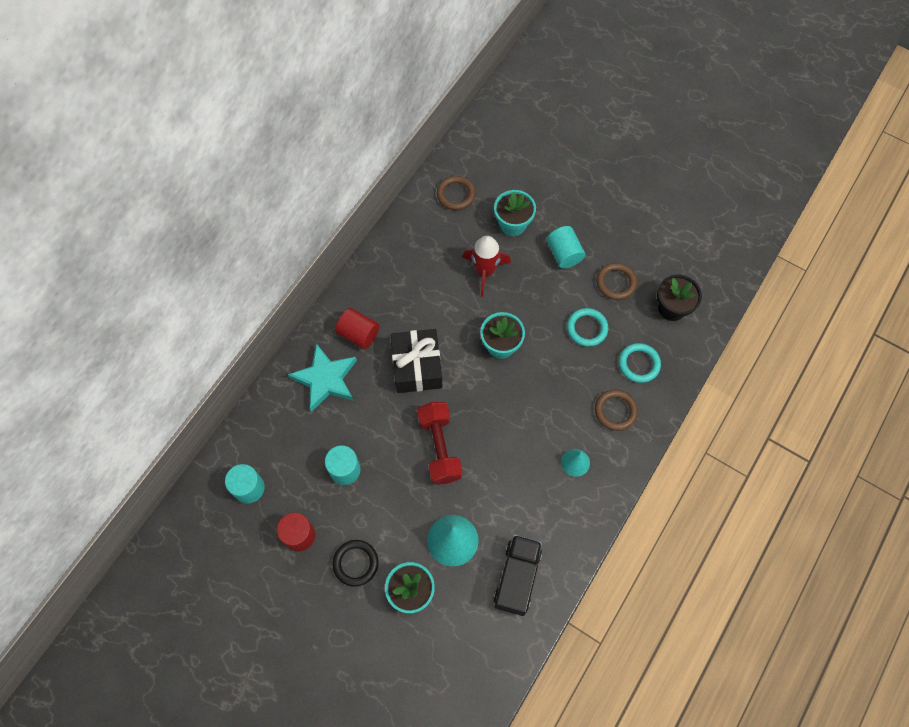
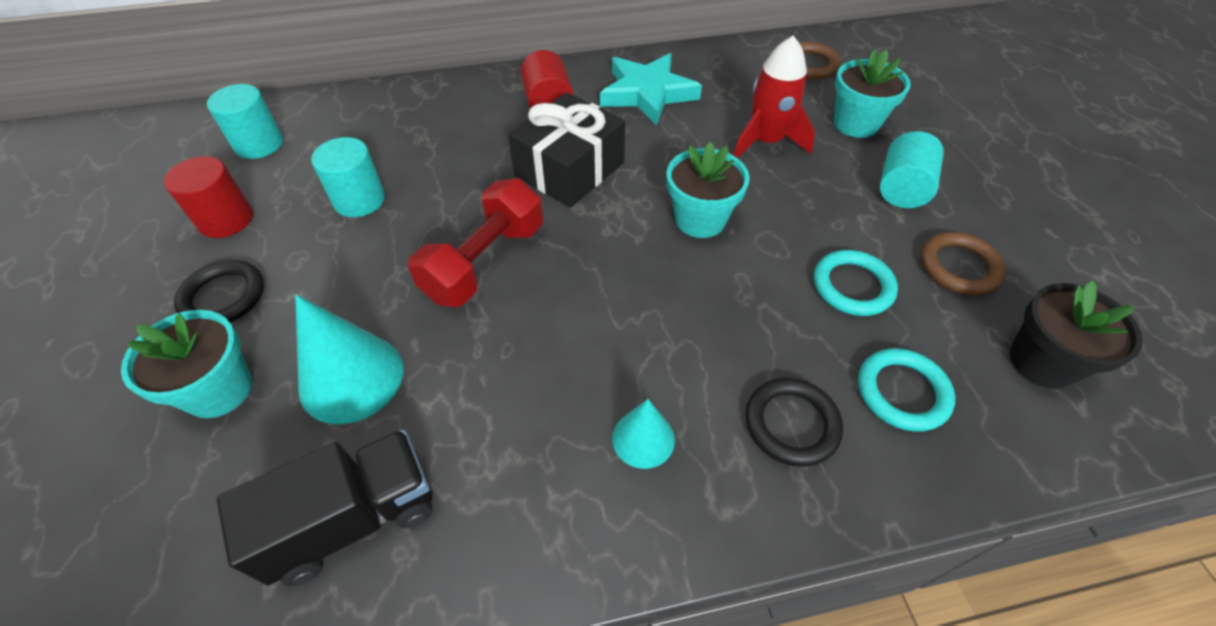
camera: 45 degrees right, 15 degrees down
turquoise star [288,343,357,412] -> turquoise star moved to [600,53,702,126]
brown ring [595,390,638,431] -> black ring [746,378,843,467]

